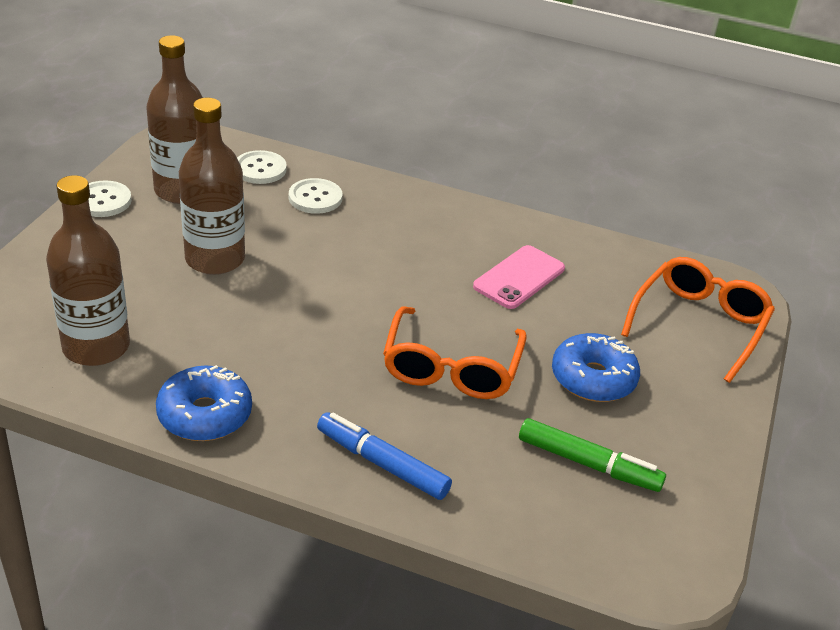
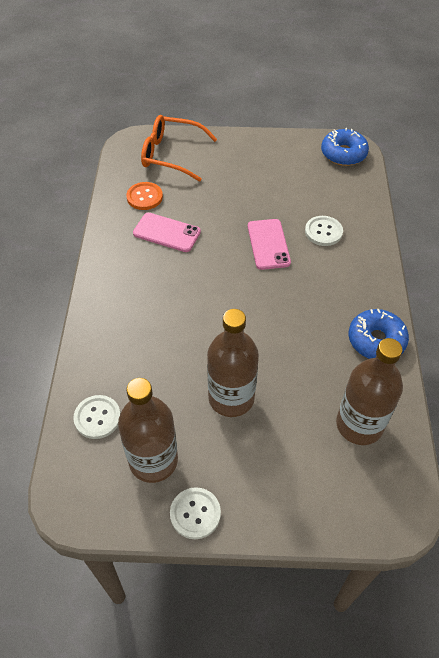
camera: 105 degrees left, 15 degrees up
white button [289,178,342,214] -> white button moved to [305,216,343,246]
blue marker [317,412,452,500] -> none
orange glasses [383,306,526,399] -> pink phone [248,219,291,270]
green marker [519,418,666,492] -> none
blue donut [552,333,640,402] -> blue donut moved to [321,128,369,166]
none -> orange button [126,182,163,210]

